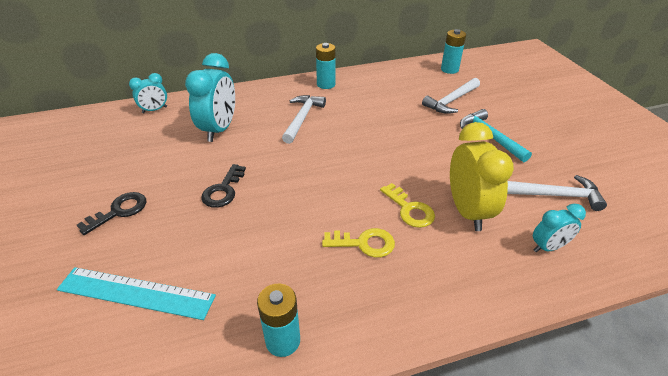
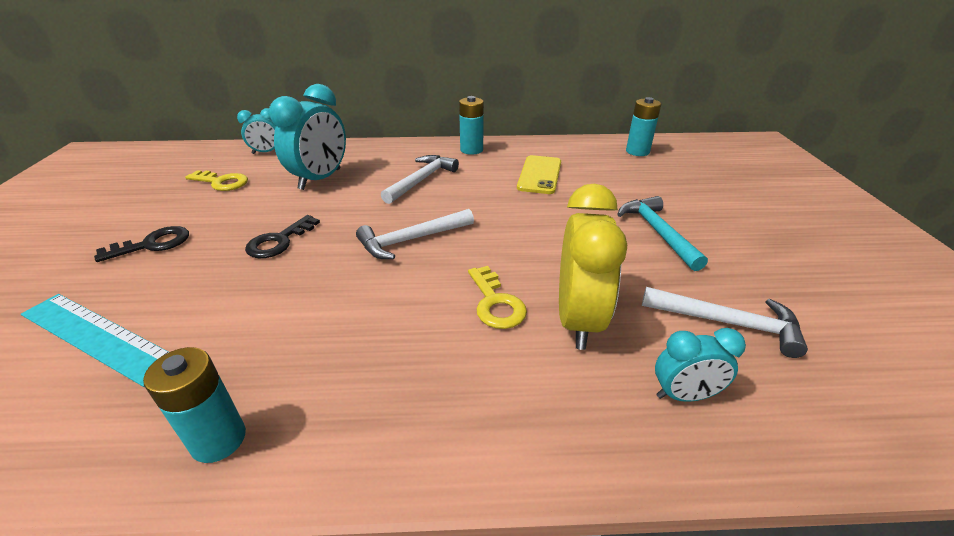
camera: 15 degrees right, 5 degrees down
yellow key [322,228,395,258] -> yellow key moved to [185,170,248,191]
white hammer [422,78,480,114] -> white hammer moved to [356,209,474,259]
none -> yellow phone [517,155,561,194]

